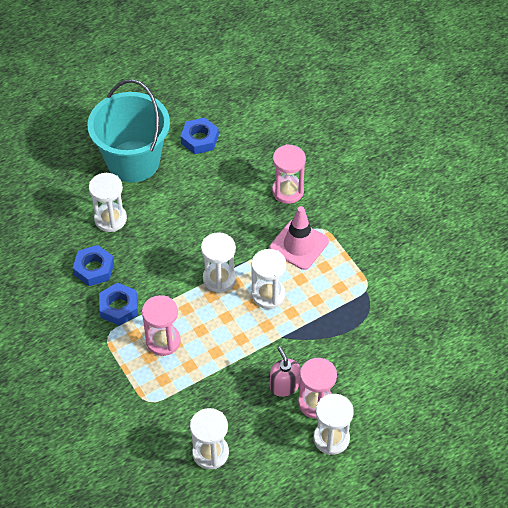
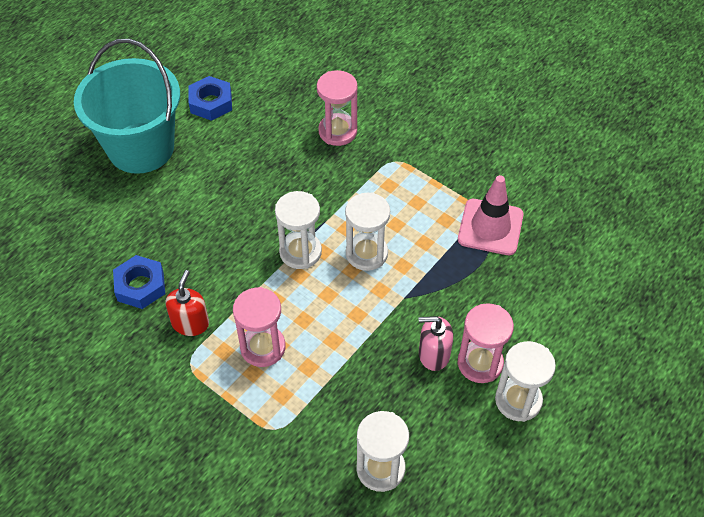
camera: 20 degrees left, 0 degrees up
white hourglass [89,173,127,232] -> none
blue nut [99,283,138,326] -> red soap dispenser [165,270,209,336]
pink traffic cone [269,206,329,270] -> pink traffic cone moved to [458,175,524,255]
pink soap dispenser [270,346,300,397] -> pink soap dispenser turned 45 degrees counterclockwise [419,316,453,371]

